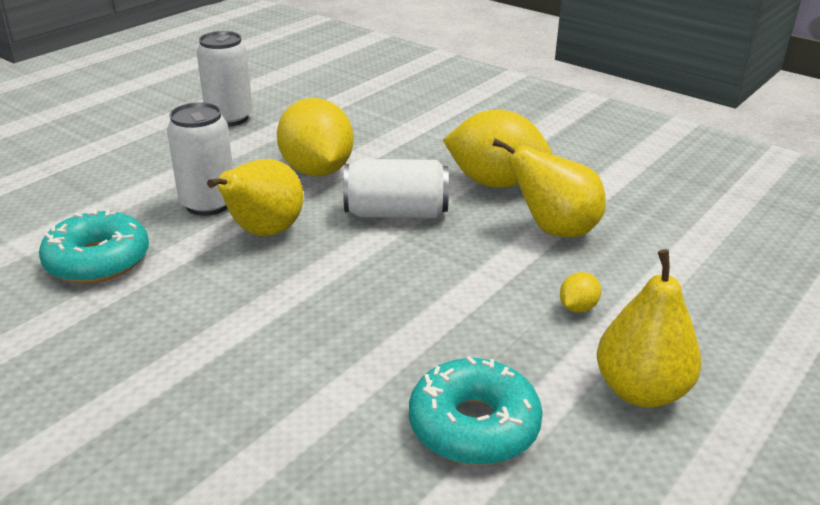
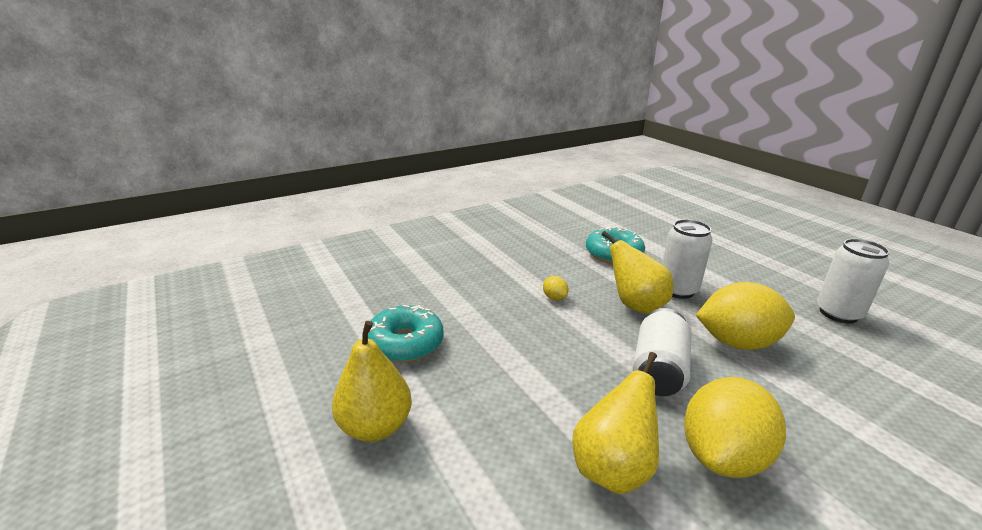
camera: 110 degrees right, 5 degrees down
yellow lemon [560,272,601,313] -> yellow lemon moved to [543,276,569,300]

